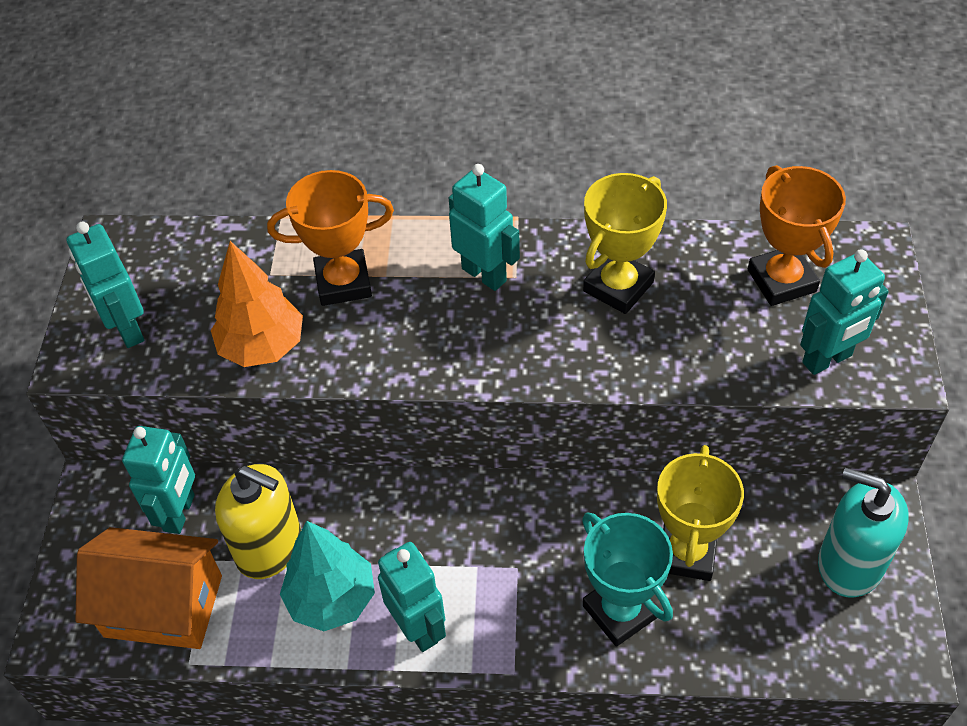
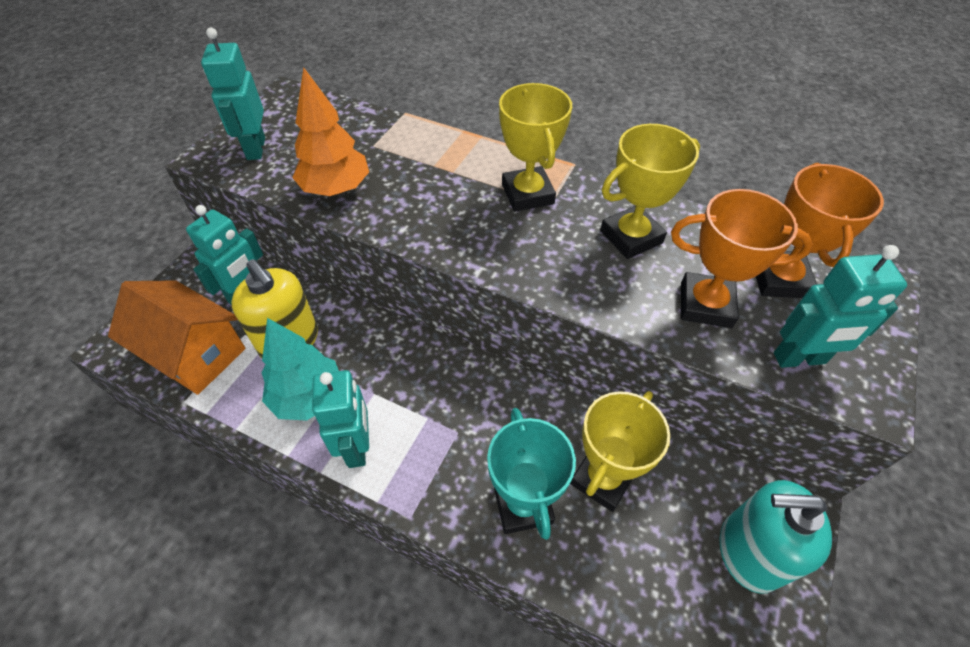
camera: 20 degrees right, 0 degrees up
orange trophy [267,170,394,306] -> orange trophy moved to [671,189,813,328]
turquoise robot [449,164,520,291] -> yellow trophy [499,83,572,212]
turquoise soap dispenser [818,468,909,598] -> turquoise soap dispenser turned 45 degrees counterclockwise [720,480,832,594]

